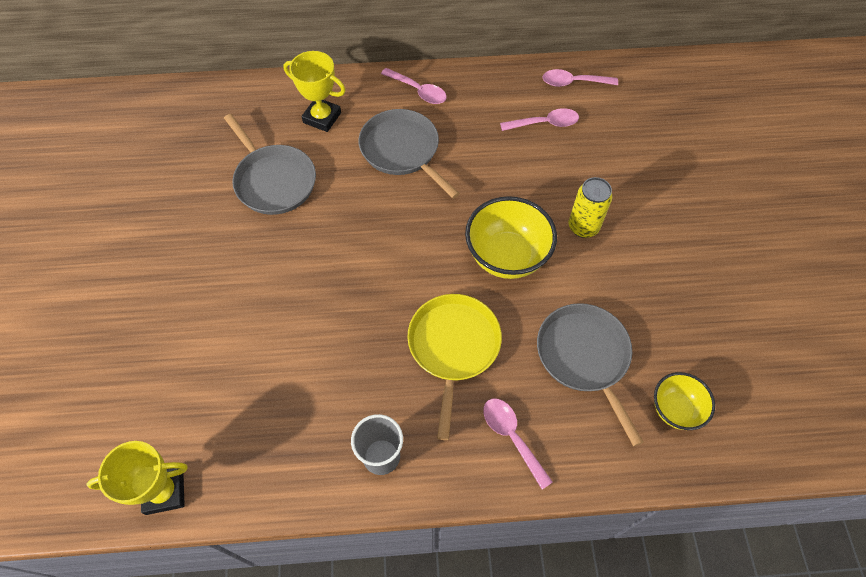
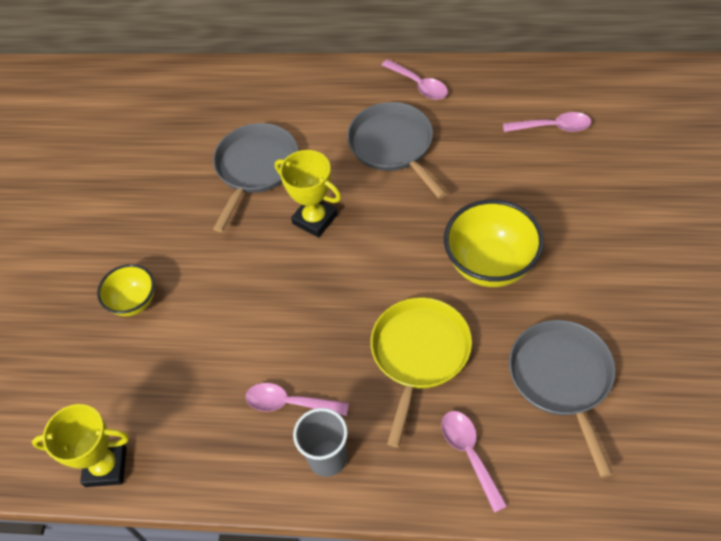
camera: 15 degrees right, 5 degrees down
grey pan [224,114,316,215] -> grey pan turned 135 degrees counterclockwise [213,123,298,232]
yellow trophy [283,51,346,132] -> yellow trophy moved to [275,150,341,238]
pink spoon [542,69,618,87] -> pink spoon moved to [246,383,349,416]
yellow can [569,177,612,238] -> none
yellow bowl [654,372,715,430] -> yellow bowl moved to [97,264,154,316]

